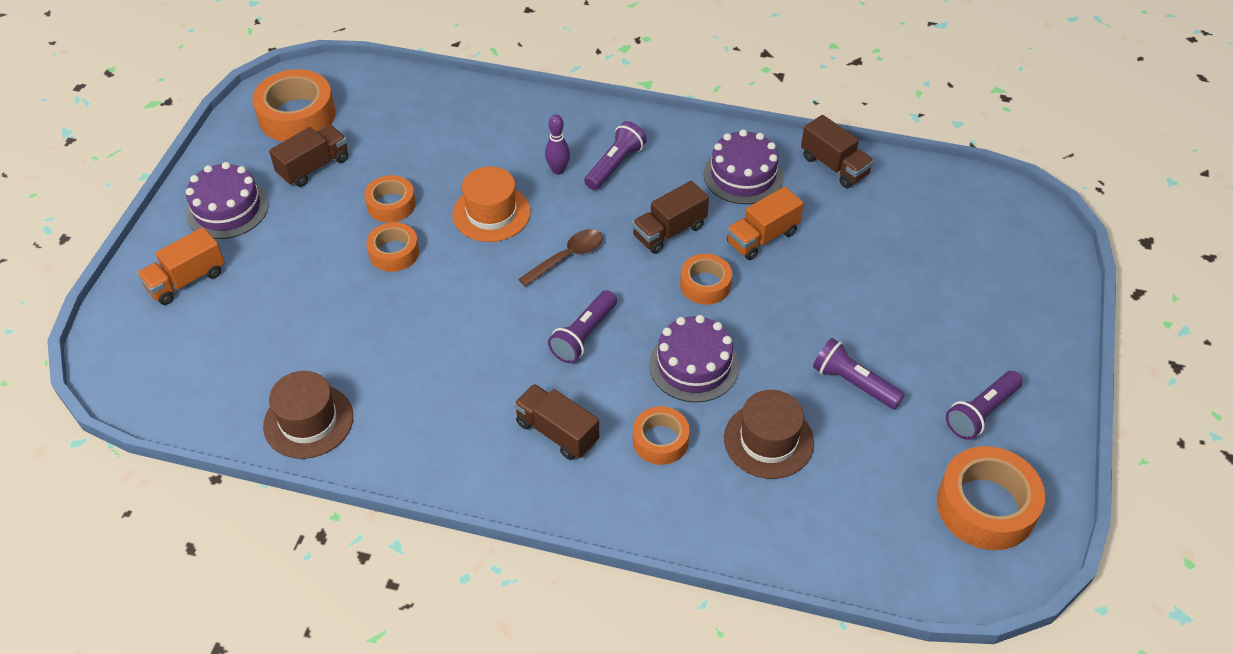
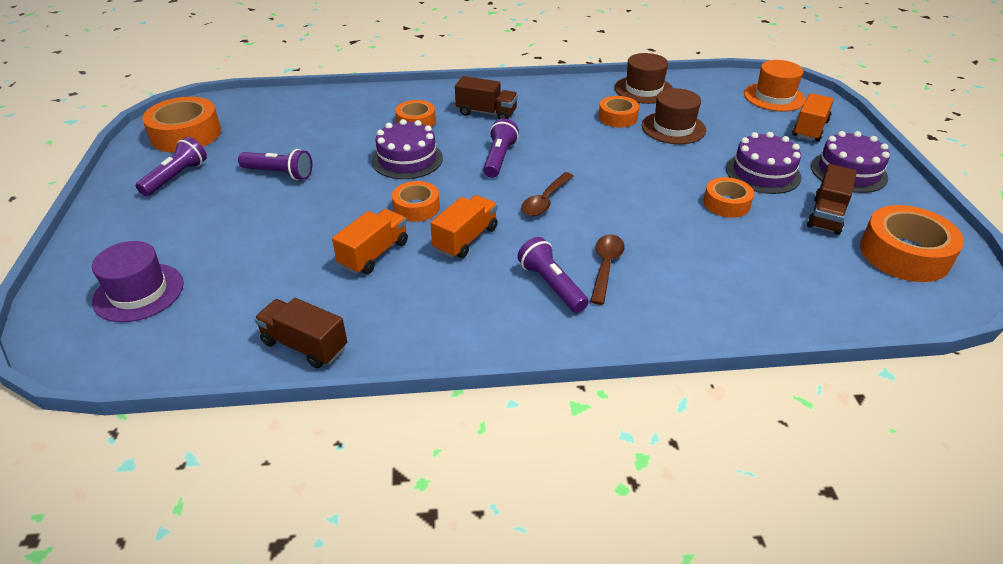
camera: 160 degrees right, 10 degrees down
orange tape [366,222,419,272] -> orange tape moved to [599,96,639,127]
orange hat [452,166,531,242] -> orange hat moved to [744,60,806,112]
purple bowling pin [545,115,570,175] -> brown spoon [590,235,625,305]
purple flashlight [584,121,647,190] -> purple flashlight turned 135 degrees clockwise [517,237,589,313]
brown truck [632,181,709,254] -> orange truck [430,195,498,258]
purple cake [704,129,783,204] -> purple cake moved to [726,132,801,194]
brown hat [724,390,814,479] -> brown hat moved to [642,88,706,144]
none -> purple hat [92,241,184,322]

